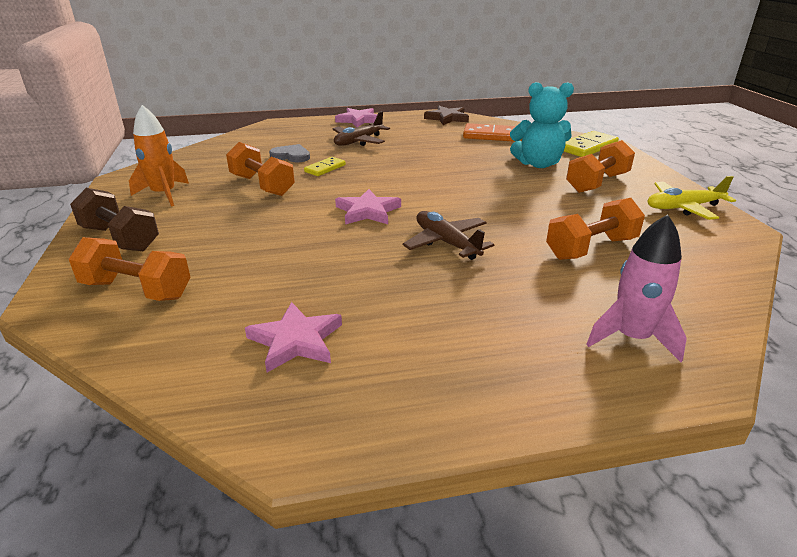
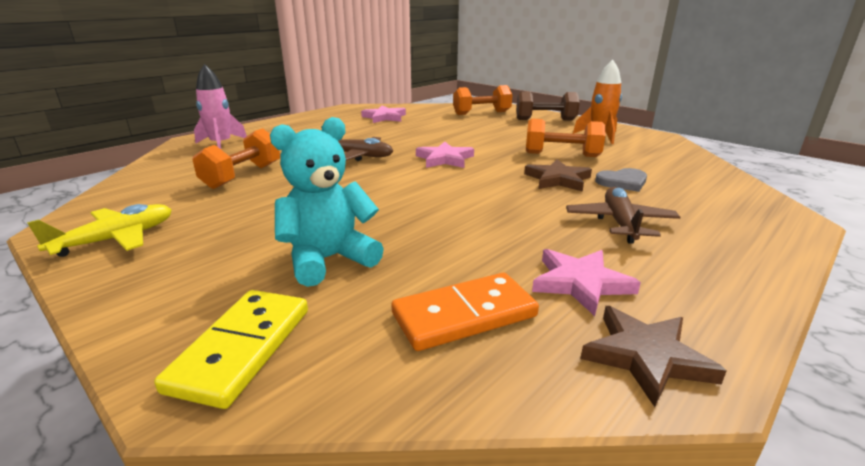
camera: 145 degrees right, 5 degrees down
yellow domino [304,157,346,176] -> brown star [524,159,592,192]
pink star [335,108,377,127] -> pink star moved to [532,249,641,316]
orange dumbbell [566,140,635,193] -> none

